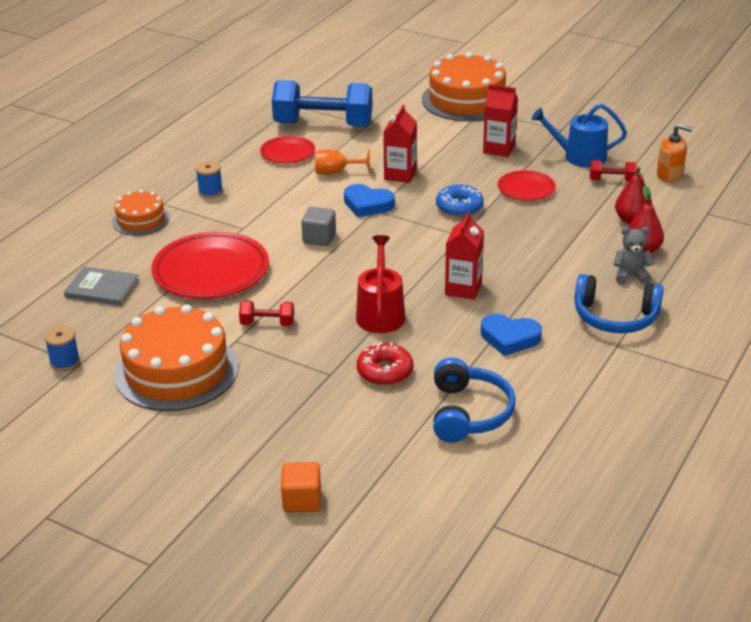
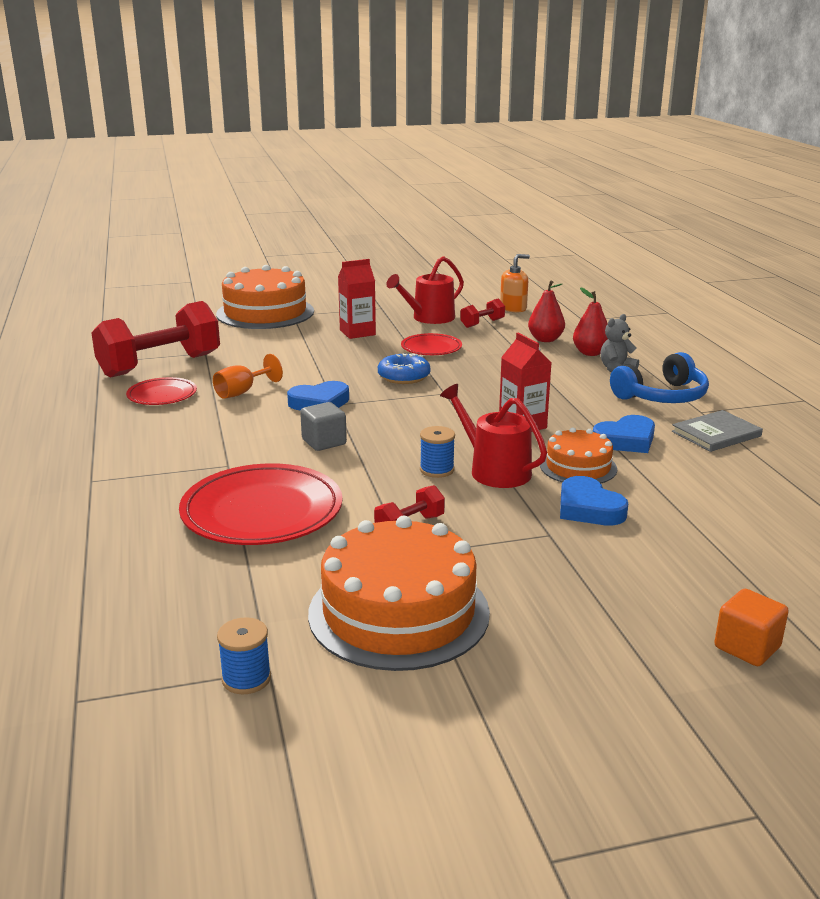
camera: 45 degrees left, 10 degrees down
grey book [64,267,139,306] -> grey book moved to [672,410,763,452]
orange cake [112,189,170,236] -> orange cake moved to [540,427,617,483]
blue spool [196,161,223,198] -> blue spool moved to [420,426,455,478]
blue dumbbell [272,80,373,127] -> red dumbbell [91,301,220,378]
red donut [357,342,413,385] -> blue heart [560,476,628,525]
red carton [383,105,417,183] -> none
blue headphones [433,358,516,443] -> none
blue watering can [531,104,627,167] -> red watering can [386,256,464,324]

